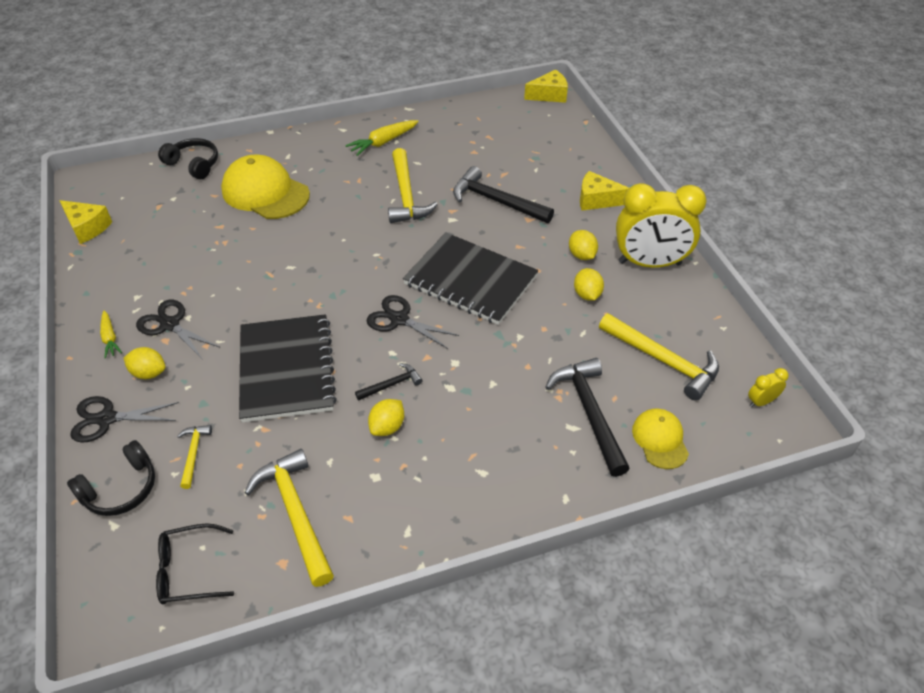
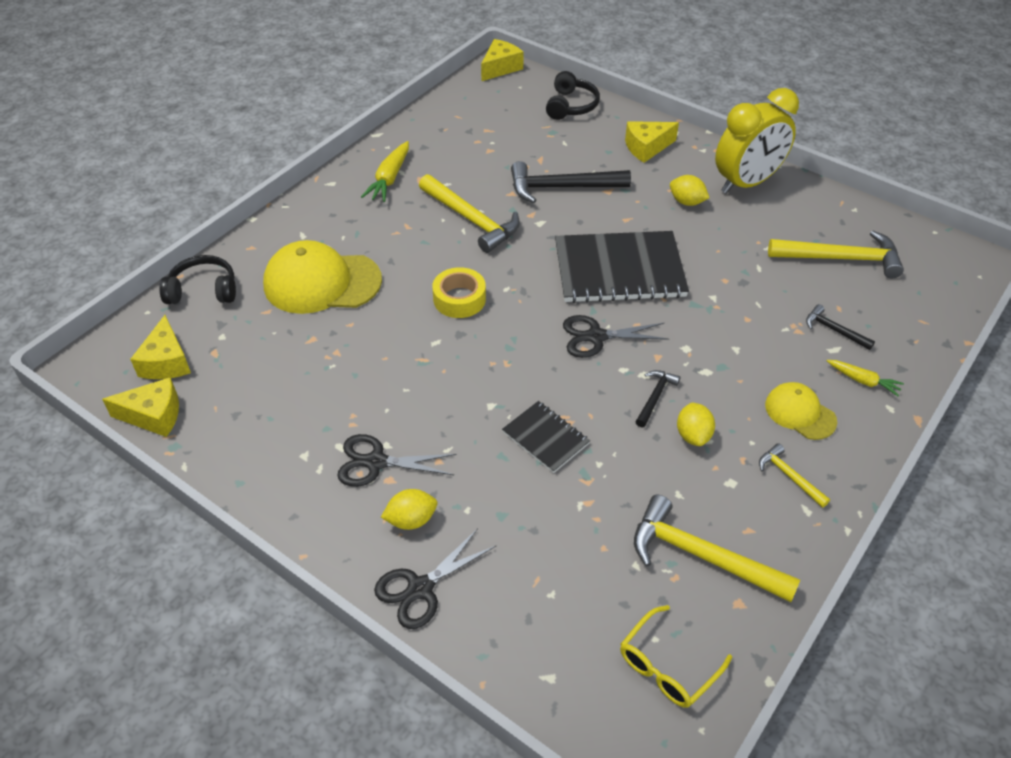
camera: 35 degrees left, 0 degrees up
black headphones [67,440,155,516] -> black headphones moved to [546,71,600,120]
yellow carrot [100,310,122,359] -> yellow carrot moved to [827,360,904,396]
black glasses [156,523,234,604] -> yellow glasses [620,605,732,708]
yellow hammer [177,425,212,489] -> yellow hammer moved to [759,443,830,508]
black notebook [239,314,337,423] -> black notebook [502,401,590,473], size x0.51
black hammer [545,358,630,477] -> black hammer [806,304,875,350], size x0.51
yellow lemon [574,268,604,301] -> none
yellow cap [632,408,689,469] -> yellow cap moved to [765,382,837,440]
yellow clock [748,368,789,407] -> none
none -> yellow cheese [130,315,191,379]
none -> yellow tape [432,267,486,318]

